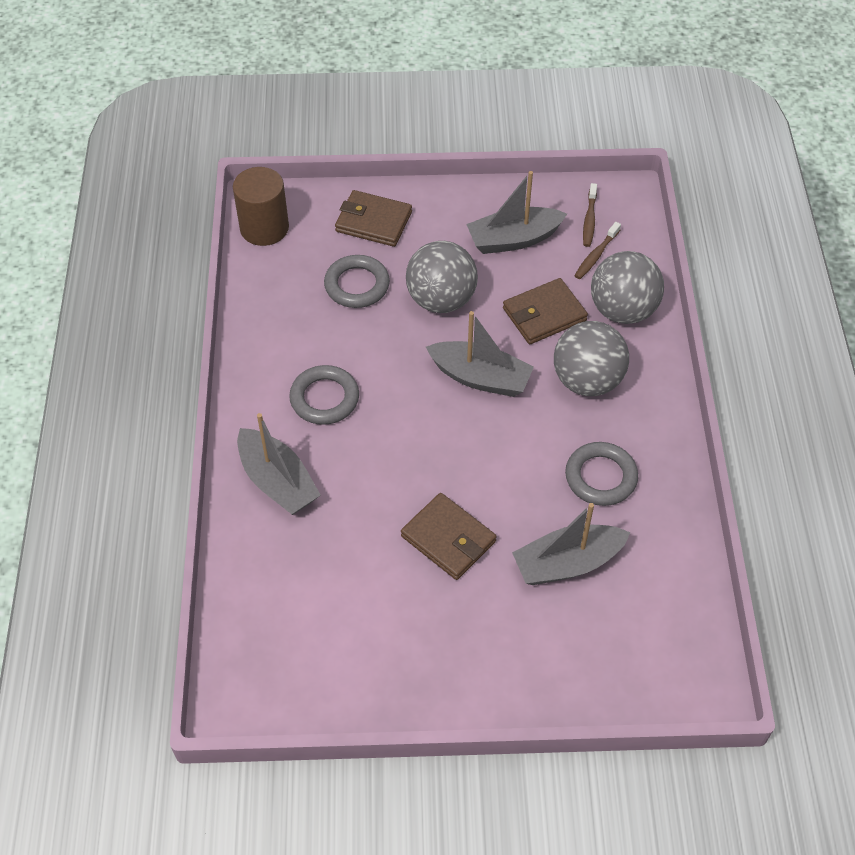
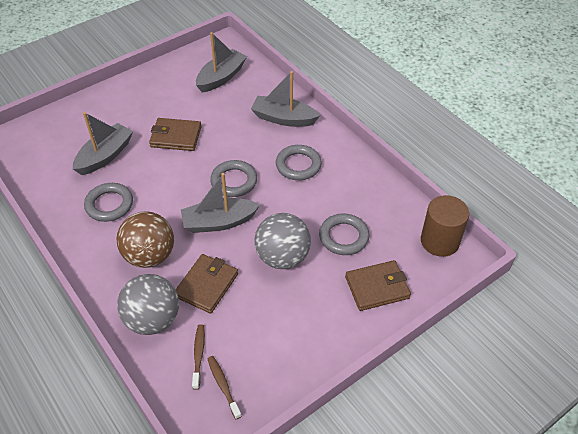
camera: 145 degrees right, 5 degrees down
grey boat [466,171,567,254] -> grey boat moved to [196,32,247,92]
grey ball [554,321,629,396] -> brown ball [116,211,174,268]
none -> grey ring [210,160,257,197]

